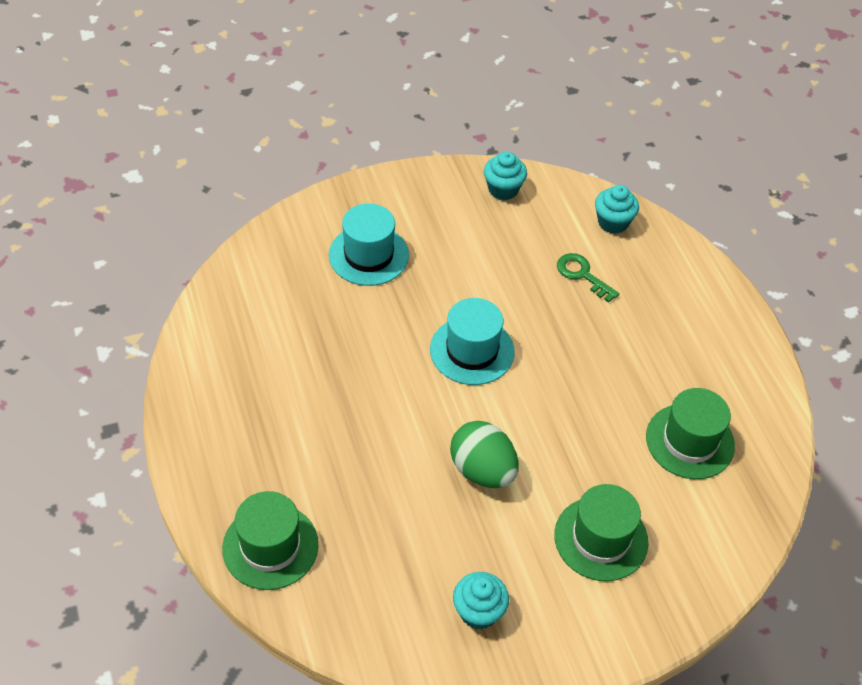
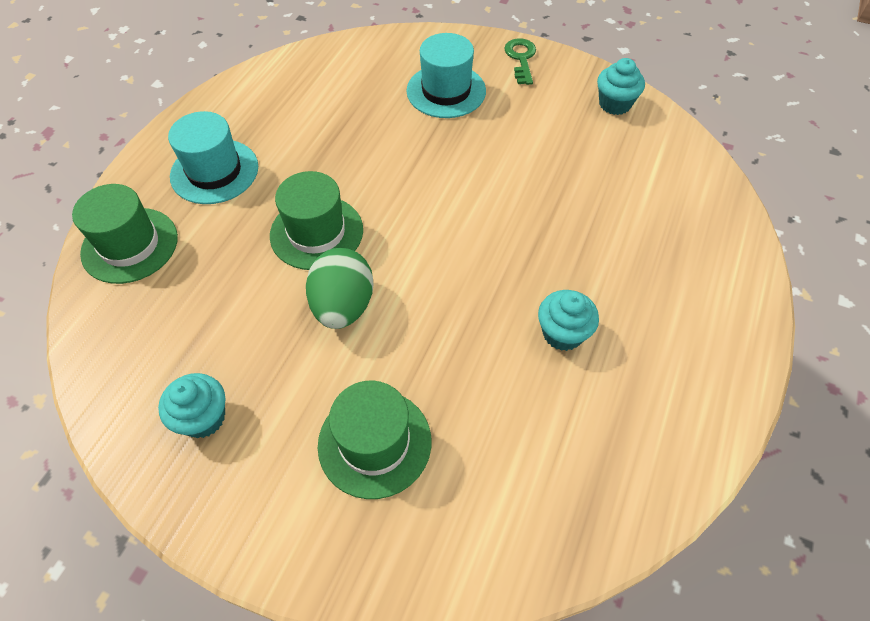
camera: 45 degrees right, 5 degrees up
turquoise hat [430,298,515,385] -> turquoise hat moved to [168,111,258,204]
green key [557,253,620,303] -> green key moved to [504,38,536,85]
turquoise cupcake [595,185,639,234] -> turquoise cupcake moved to [538,290,599,351]
green hat [646,388,735,479] -> green hat moved to [270,171,363,270]

